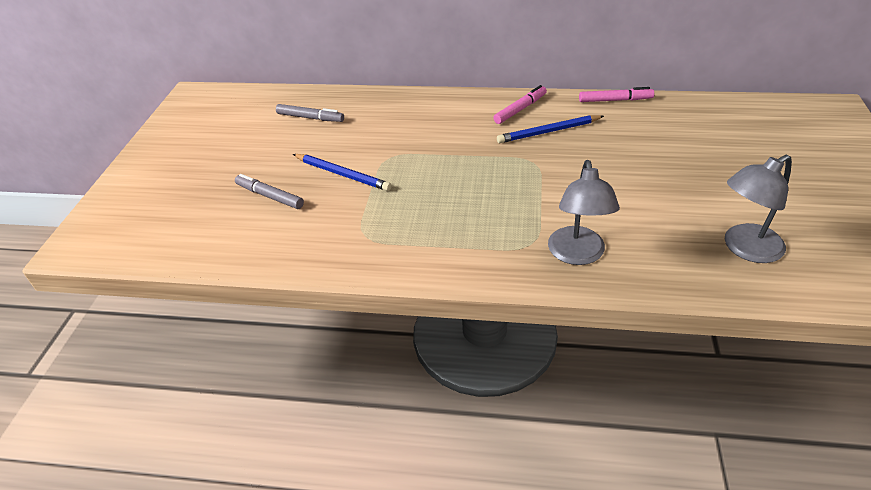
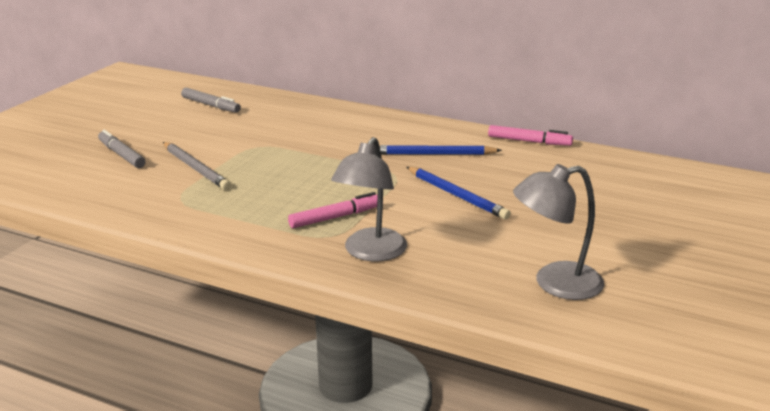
camera: 15 degrees right, 15 degrees down
blue pencil [293,154,392,191] -> blue pencil moved to [407,167,511,220]
pink marker [493,85,547,124] -> pink marker moved to [288,192,378,228]
none -> grey pencil [163,142,231,190]

